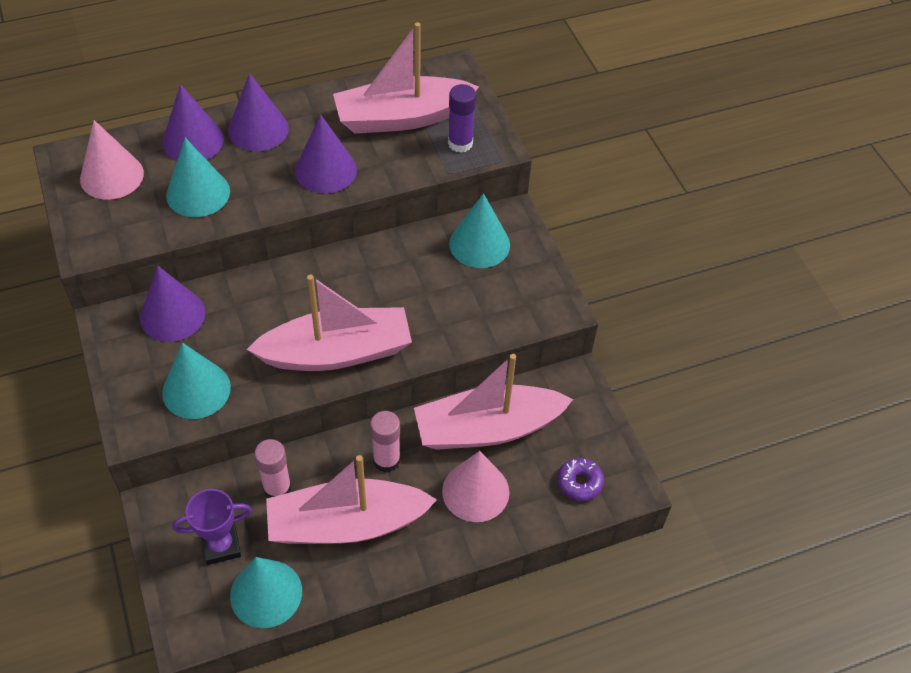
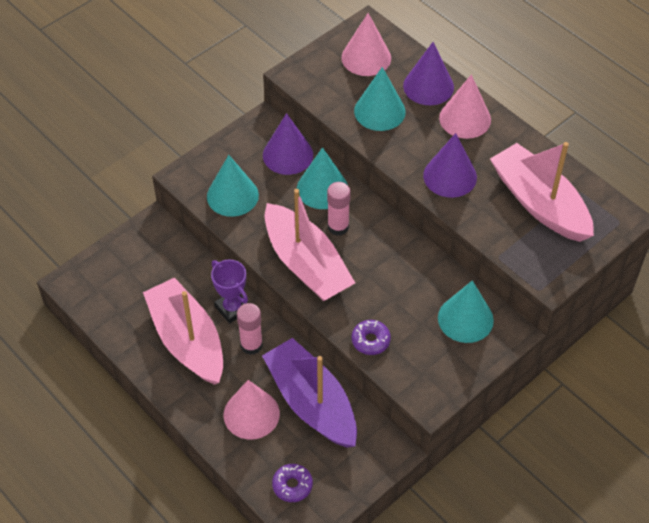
camera: 70 degrees right, 0 degrees up
purple trophy [173,489,252,565] -> purple trophy moved to [211,259,248,323]
purple cone [228,73,289,152] -> pink cone [439,74,491,139]
turquoise cone [230,557,302,628] -> turquoise cone moved to [297,147,348,209]
pink glue stick [254,439,291,498] -> pink glue stick moved to [327,182,351,236]
pink boat [414,354,573,450] -> purple boat [262,338,357,448]
purple glue stick [448,84,476,153] -> none
none -> purple donut [351,320,391,355]

